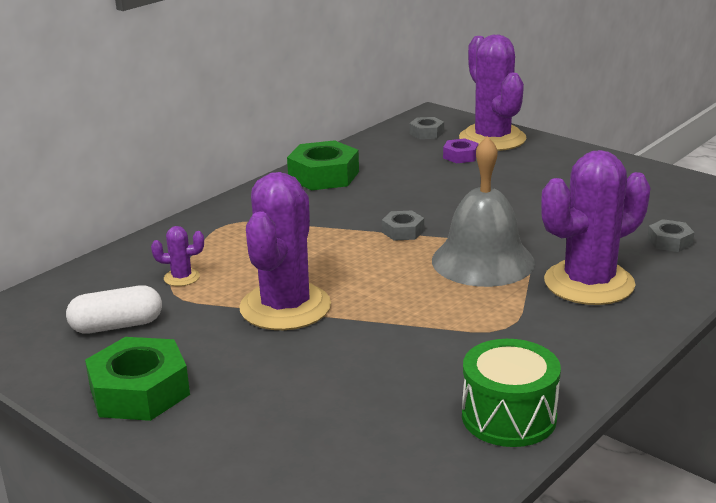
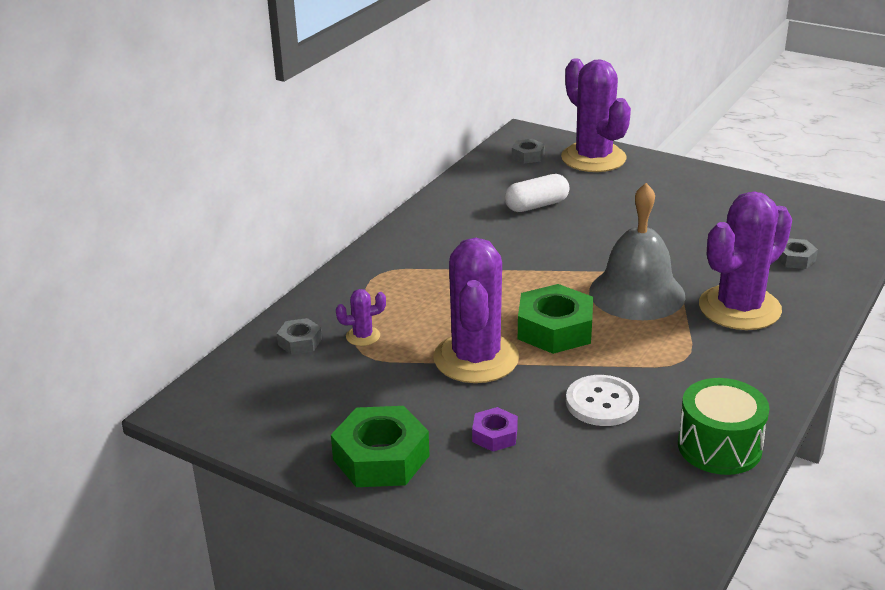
camera: 10 degrees left, 5 degrees up
white capsule [66,285,162,334] -> white capsule moved to [505,174,569,212]
green nut [287,140,359,190] -> green nut moved to [518,284,593,354]
grey nut [382,210,424,241] -> grey nut moved to [277,318,322,355]
purple nut [443,138,479,163] -> purple nut moved to [472,407,518,452]
none -> white button [566,375,639,426]

